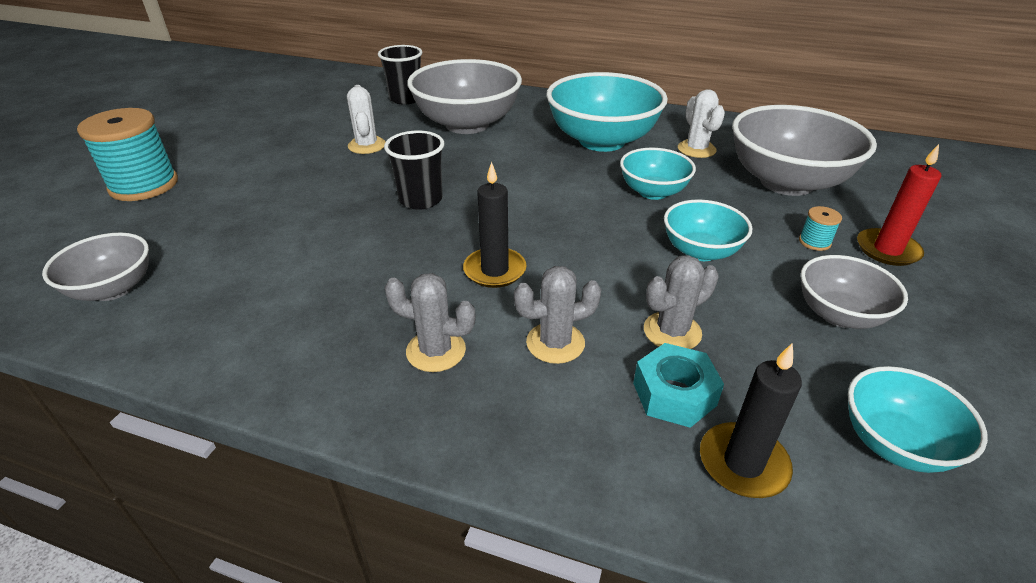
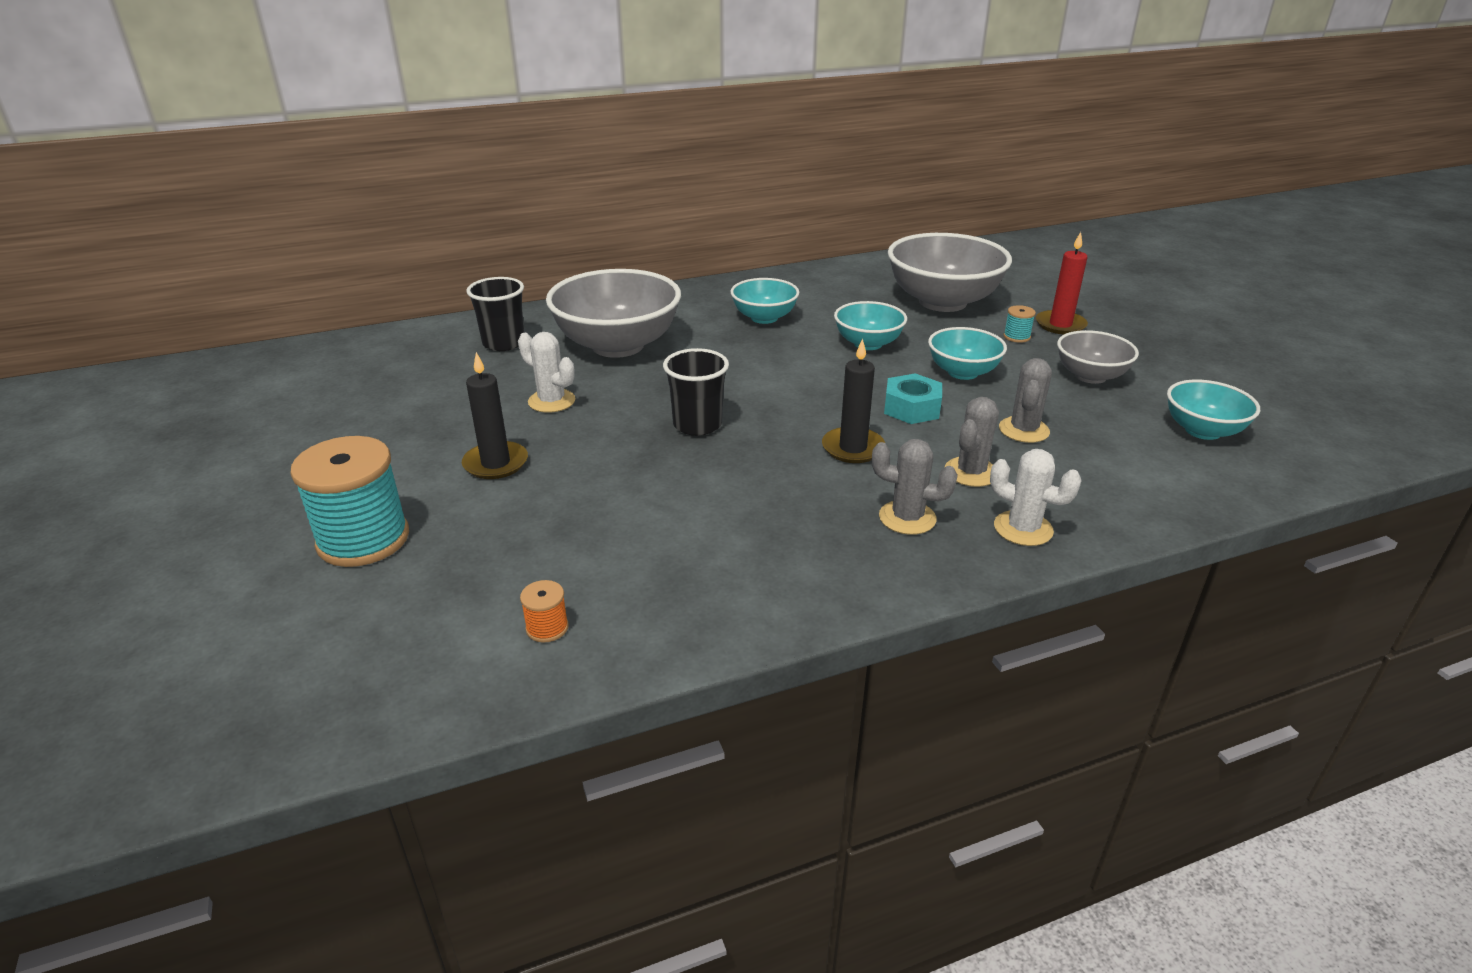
camera: 40 degrees left, 5 degrees down
grey bowl [42,233,149,301] -> orange spool [520,580,569,643]
grey cactus [384,273,476,372] -> grey cactus turned 45 degrees clockwise [872,439,958,535]
turquoise bowl [546,72,668,152] -> turquoise bowl [730,278,799,324], size x0.55
turquoise nut [633,343,724,428] -> turquoise nut moved to [884,373,942,424]
white cactus [678,89,725,158] -> white cactus moved to [990,449,1082,546]
black candle [700,343,802,498] -> black candle moved to [462,352,528,479]

